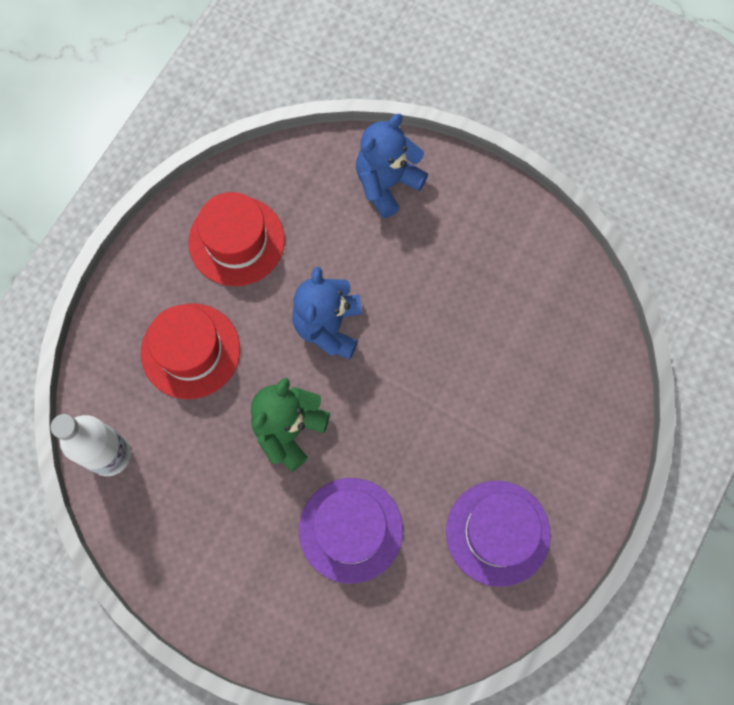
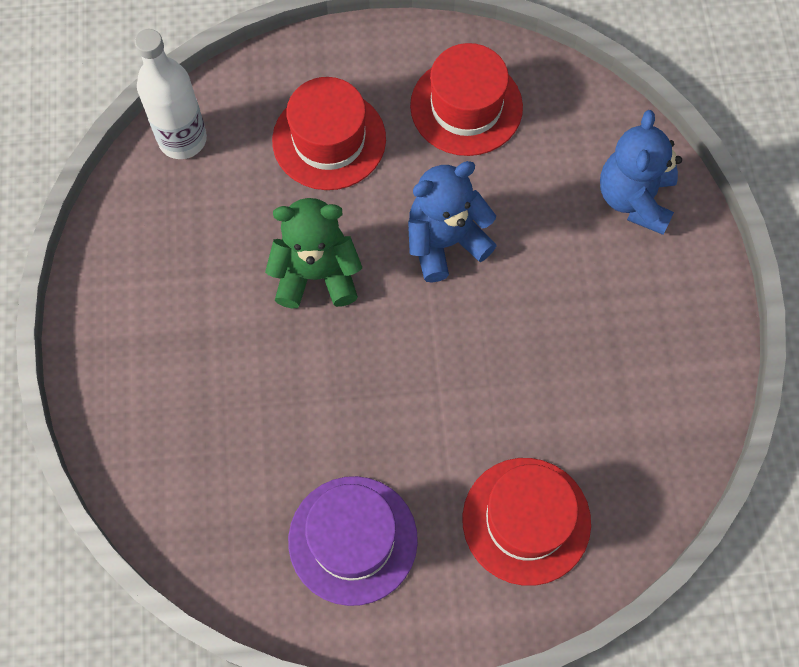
camera: 55 degrees right, 5 degrees down
purple hat [299,478,403,584] -> none
blue teddy bear [356,114,428,218] -> blue teddy bear turned 90 degrees counterclockwise [600,110,682,235]
none -> red hat [462,458,591,586]

